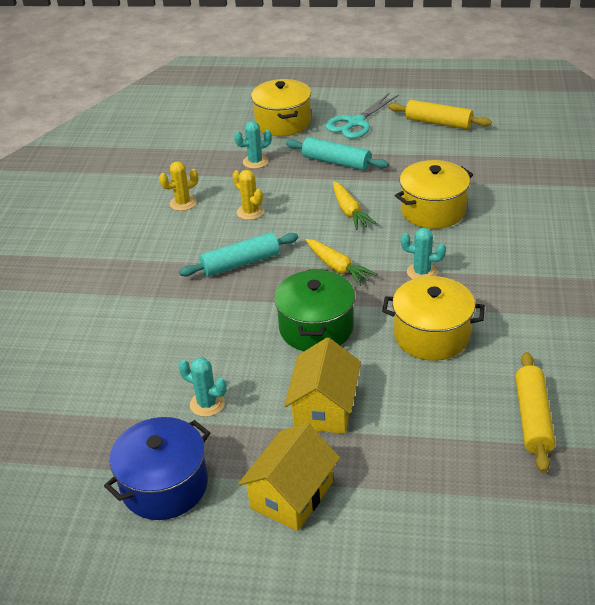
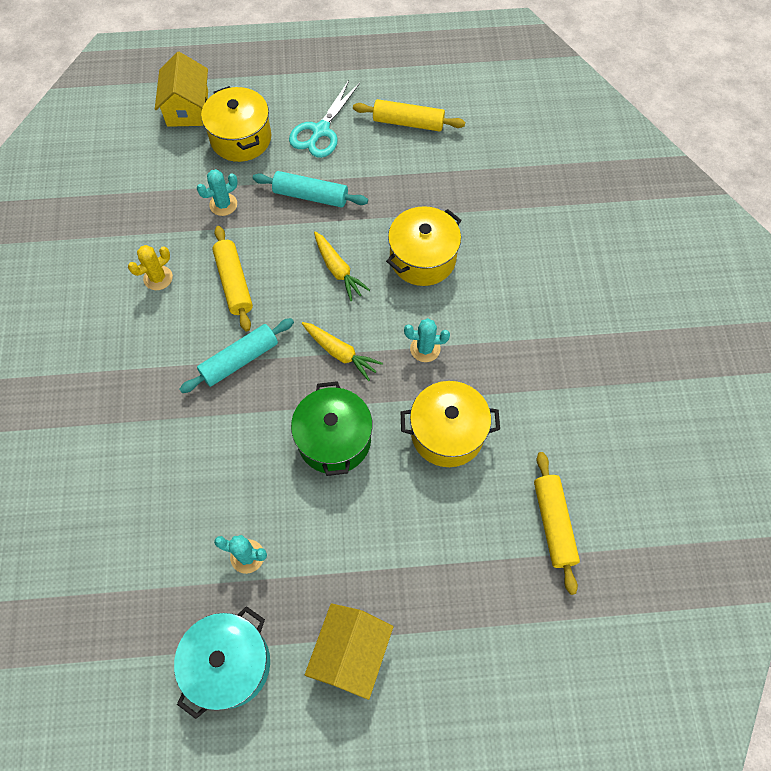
camera: 15 degrees left, 25 degrees up
blue pot [104,417,210,520] -> turquoise pot [174,606,270,719]
yellow cactus [233,170,264,220] -> yellow rolling pin [212,226,253,331]
yellow house [284,337,361,434] -> yellow house moved to [155,52,208,127]

